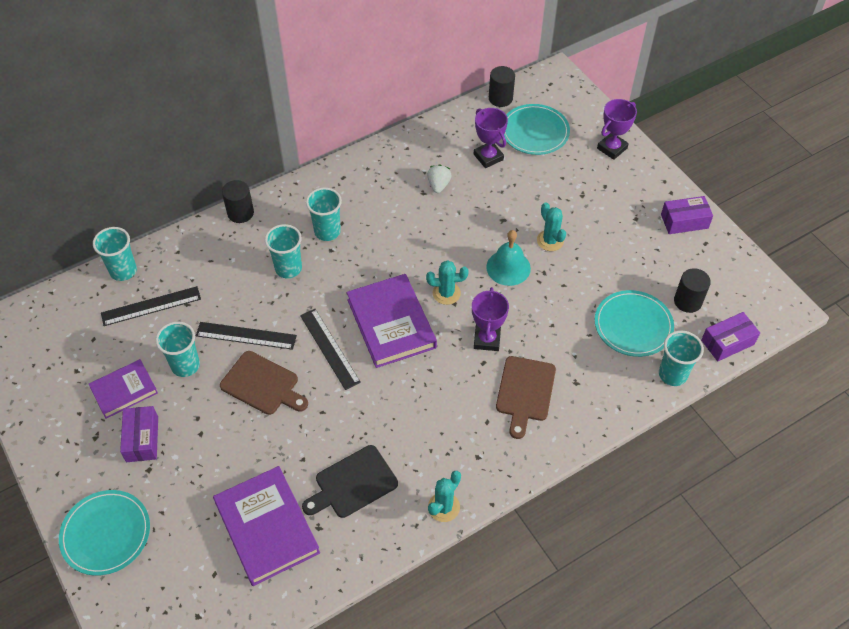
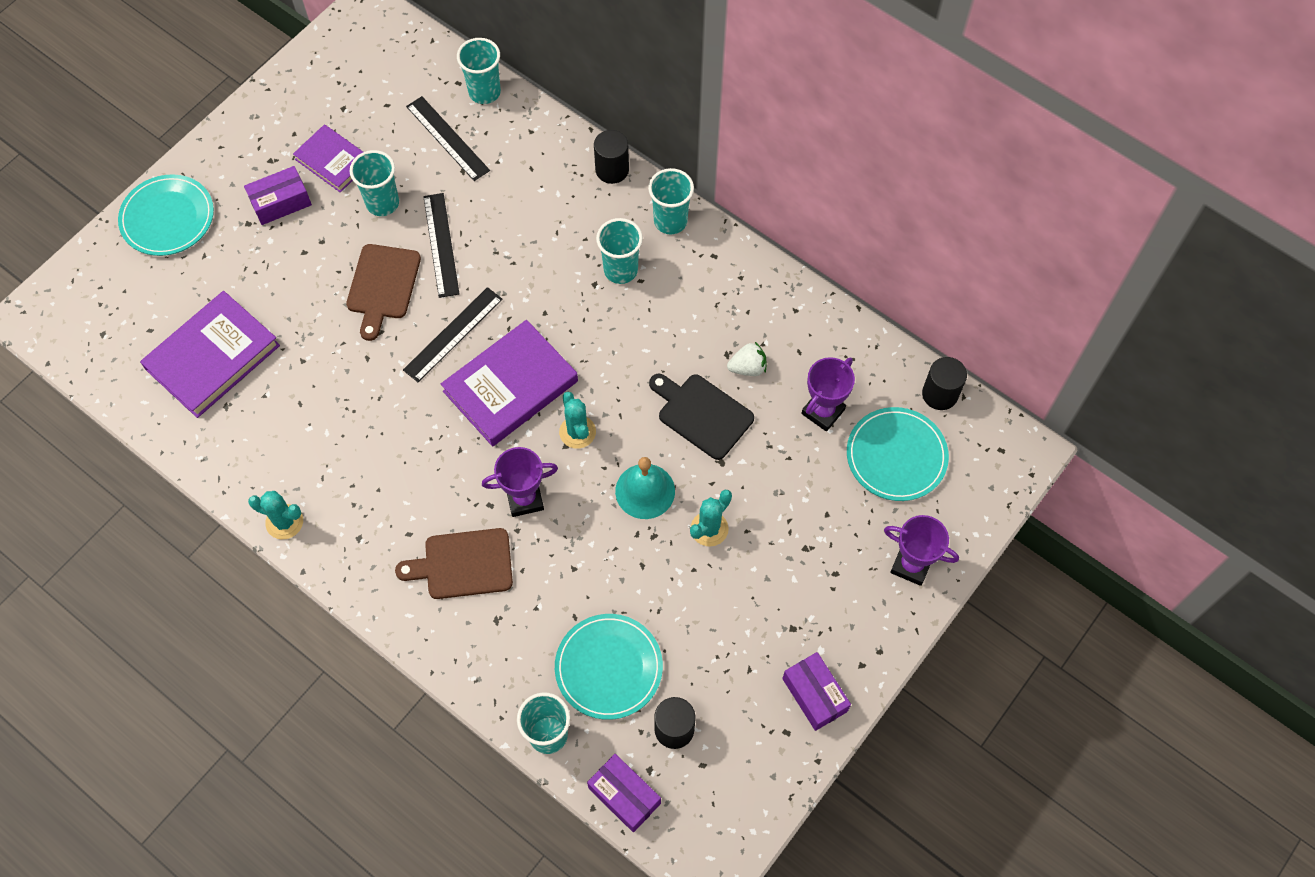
camera: 70 degrees right, 10 degrees up
turquoise cup [265,224,302,278] -> turquoise cup moved to [648,168,694,234]
black cutting board [302,445,398,518] -> black cutting board moved to [649,374,754,460]

